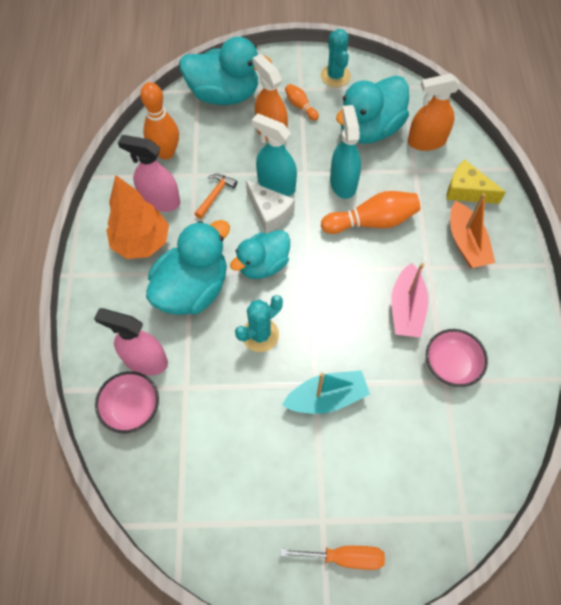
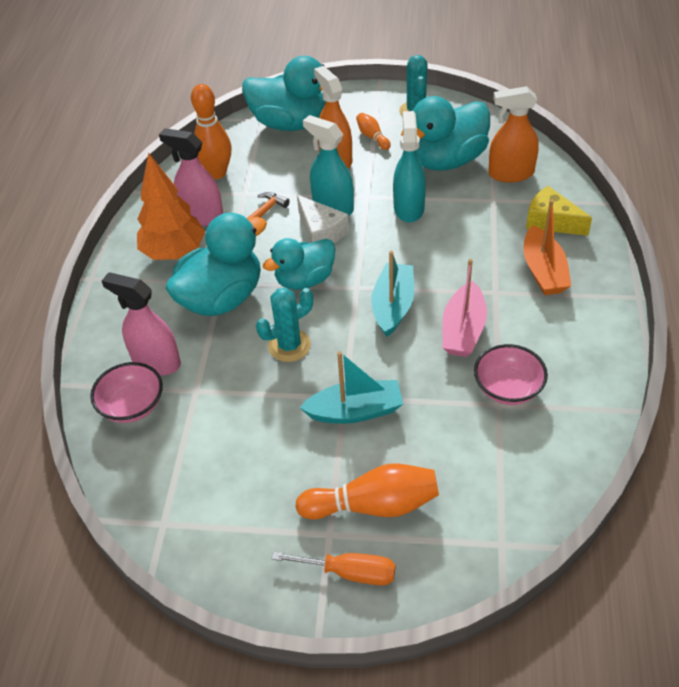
camera: 10 degrees right, 15 degrees down
orange bowling pin [321,191,420,234] -> orange bowling pin moved to [296,464,439,520]
none -> turquoise boat [371,251,414,337]

